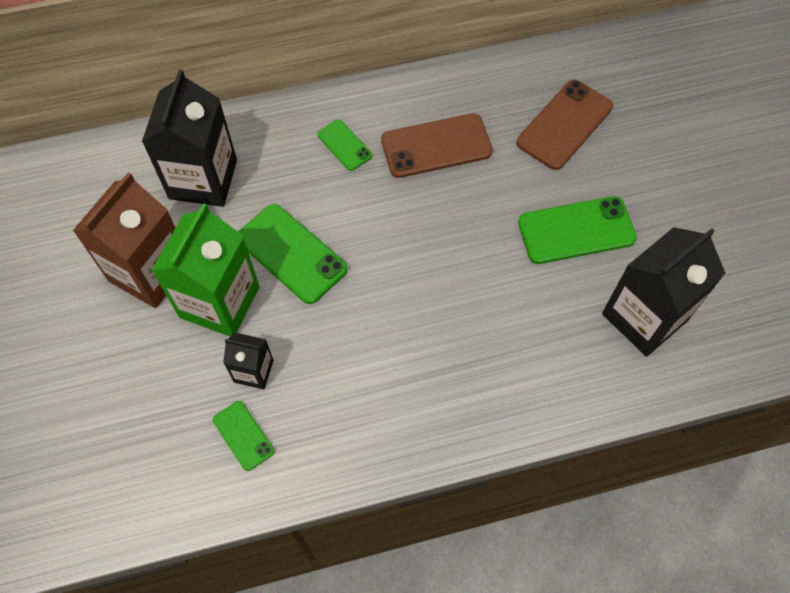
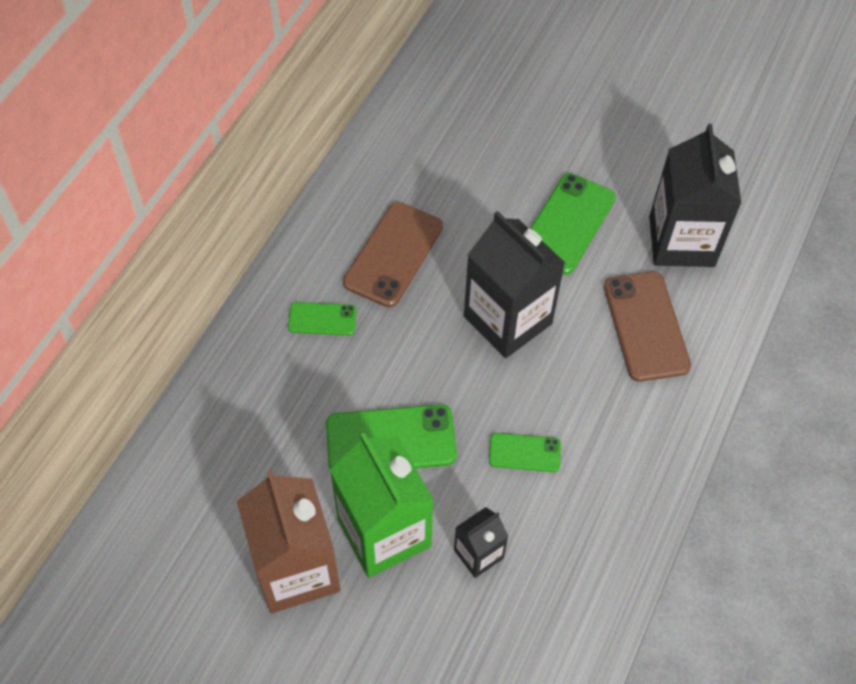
camera: 50 degrees left, 5 degrees down
black carton [142,69,237,207] -> black carton moved to [464,211,565,358]
green phone [213,401,274,471] -> green phone moved to [489,433,561,472]
brown phone [517,80,613,170] -> brown phone moved to [604,271,691,382]

